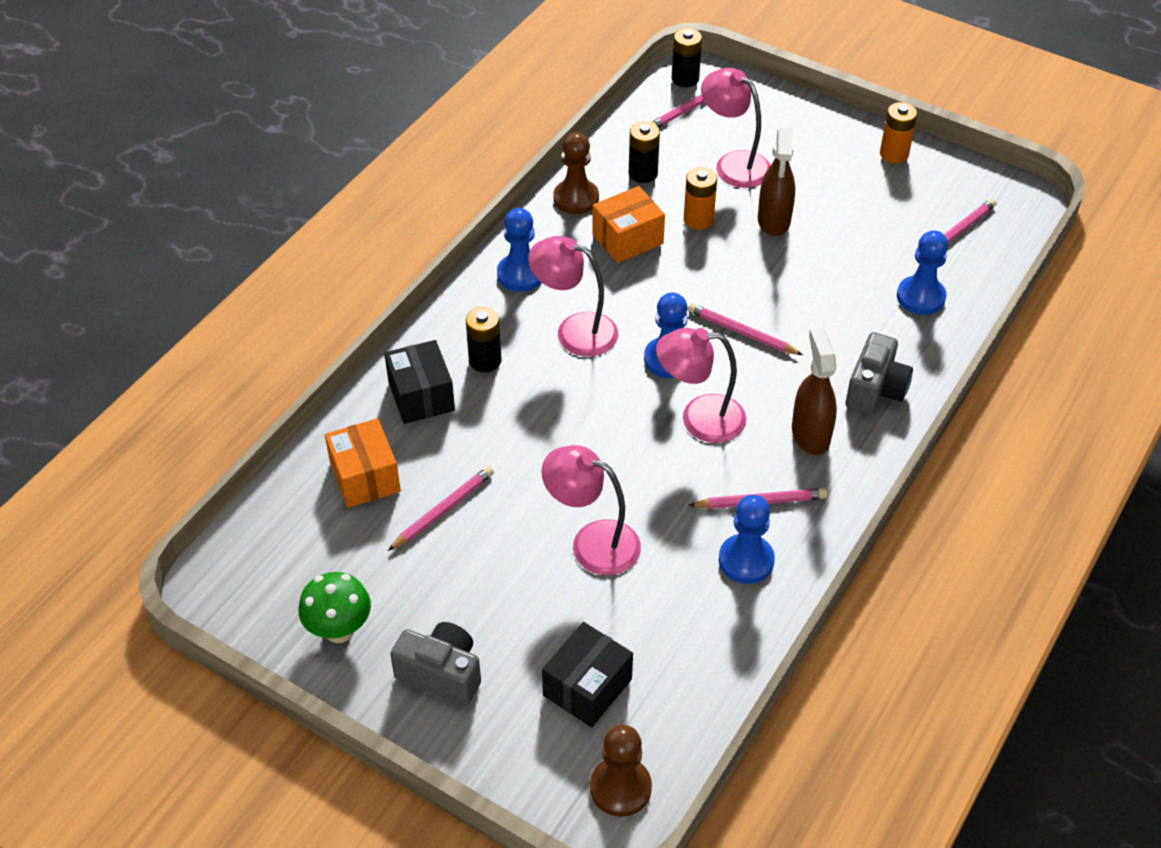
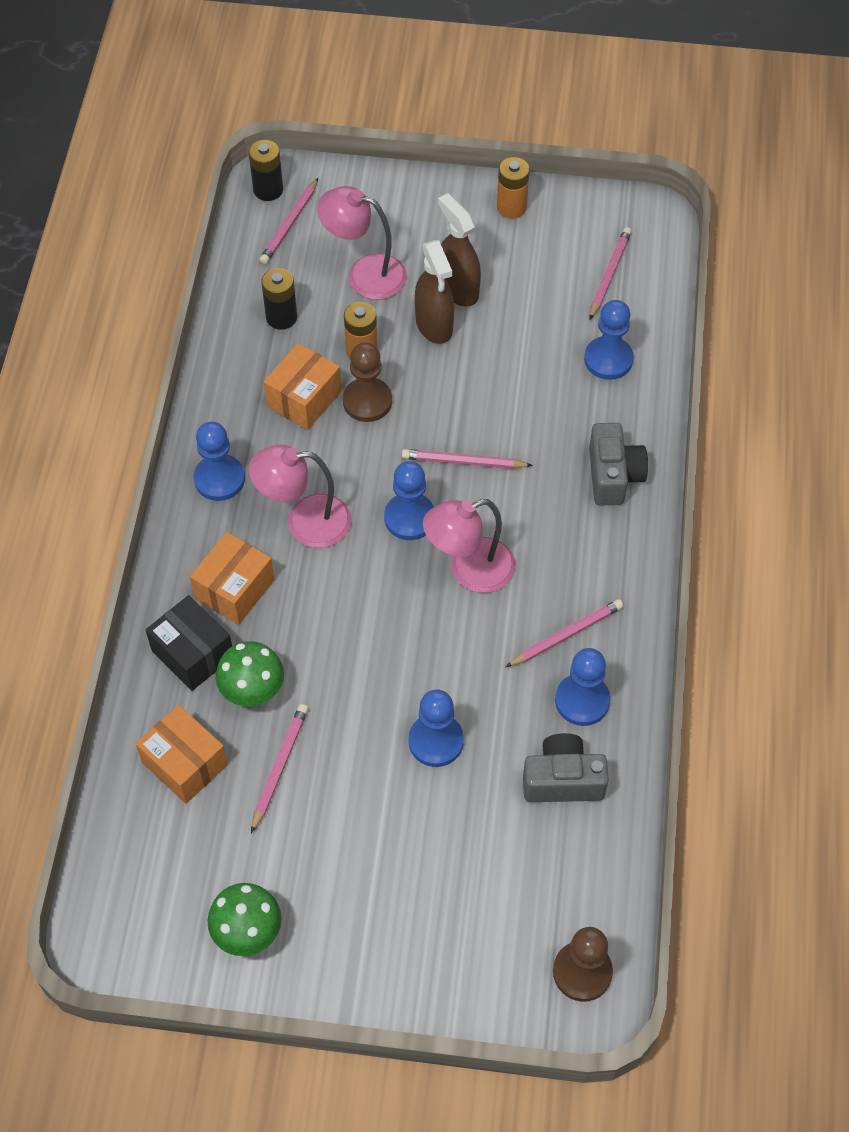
camera: 25 degrees left, 10 degrees up
grey camera [390,622,481,706] -> grey camera moved to [523,733,609,802]
black battery [466,307,502,372] -> orange box [190,532,275,625]
pink lamp [541,445,641,575] -> blue pawn [409,689,464,767]
black box [542,622,633,727] -> none
brown pawn [553,132,599,214] -> brown pawn moved to [343,342,392,422]
brown spray bottle [792,328,837,455] -> brown spray bottle moved to [438,193,481,306]
none -> green mushroom [216,641,284,707]

